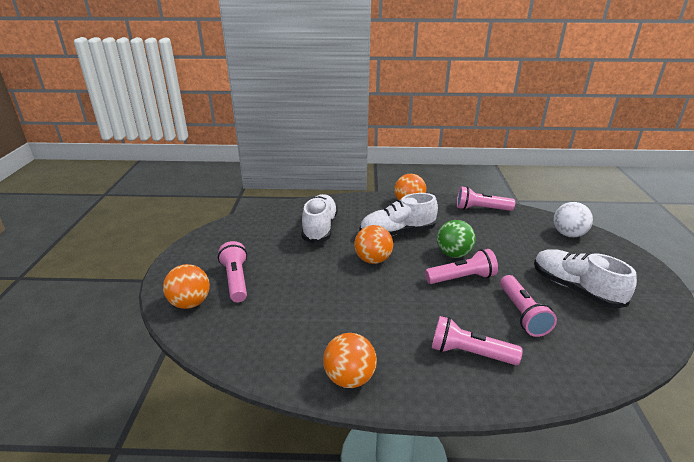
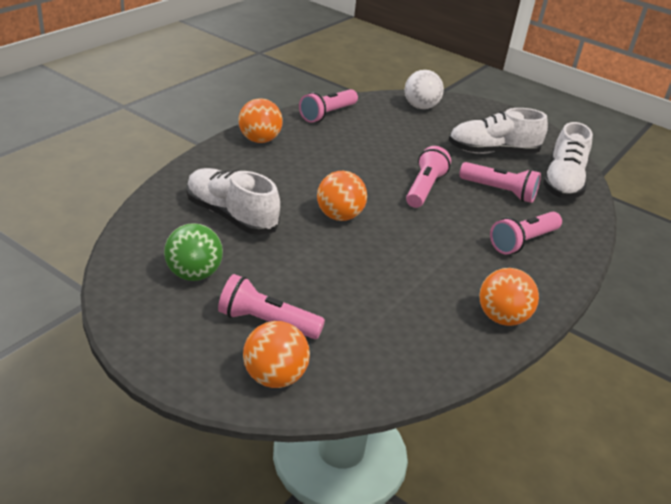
camera: 60 degrees left, 5 degrees up
white shoe [360,193,438,237] -> white shoe moved to [543,122,593,199]
green ball [437,220,476,258] -> green ball moved to [164,223,223,281]

